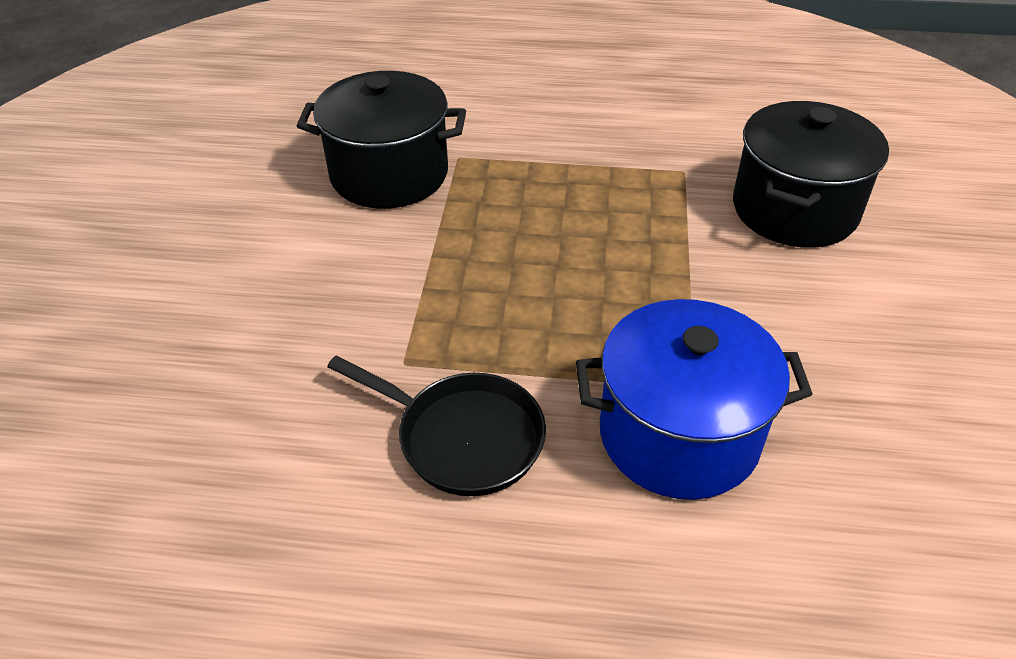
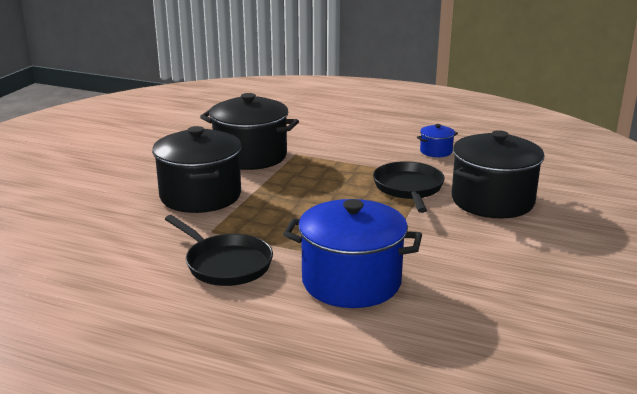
camera: 15 degrees right, 20 degrees down
none -> black pot [152,126,242,213]
none -> black pan [373,161,445,213]
none -> blue pot [417,124,458,157]

